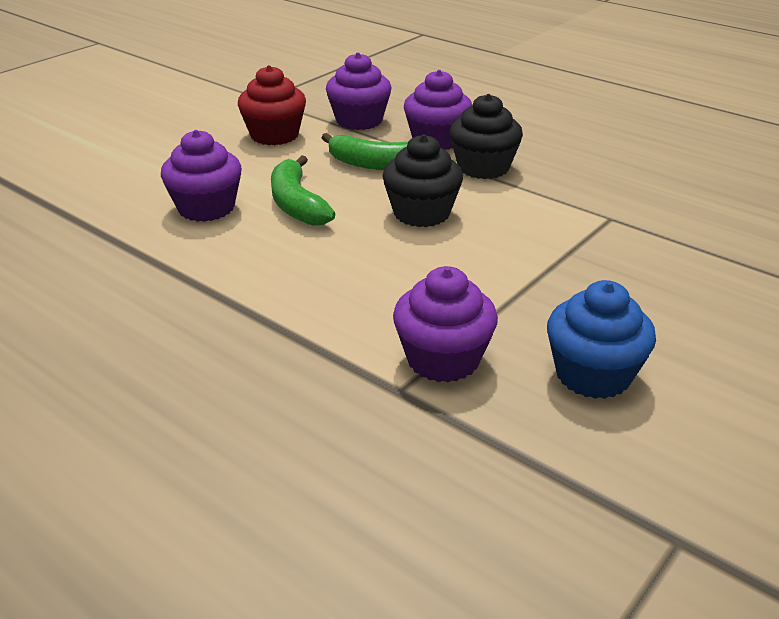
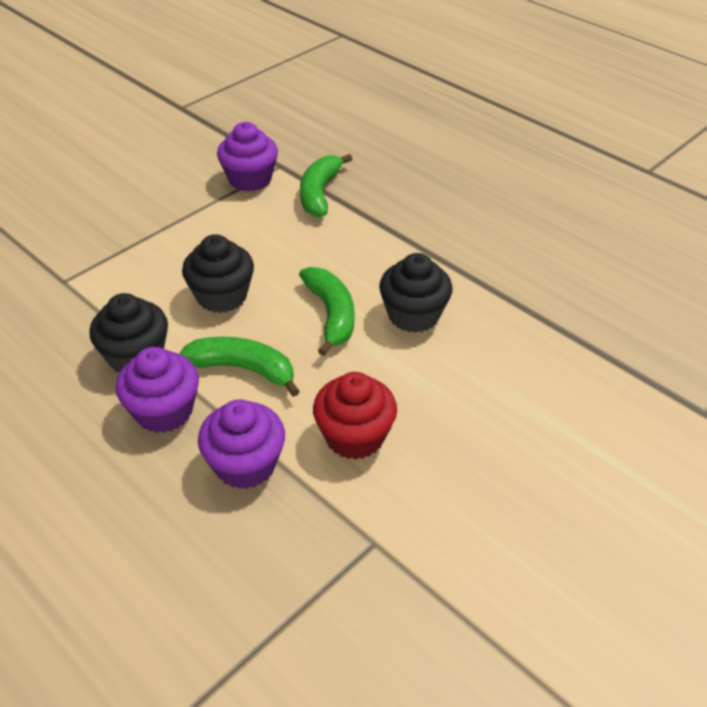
camera: 175 degrees left, 10 degrees up
purple cupcake [161,130,242,222] -> black cupcake [379,253,453,333]
blue cupcake [547,280,656,399] -> none
none -> green banana [300,154,352,217]

